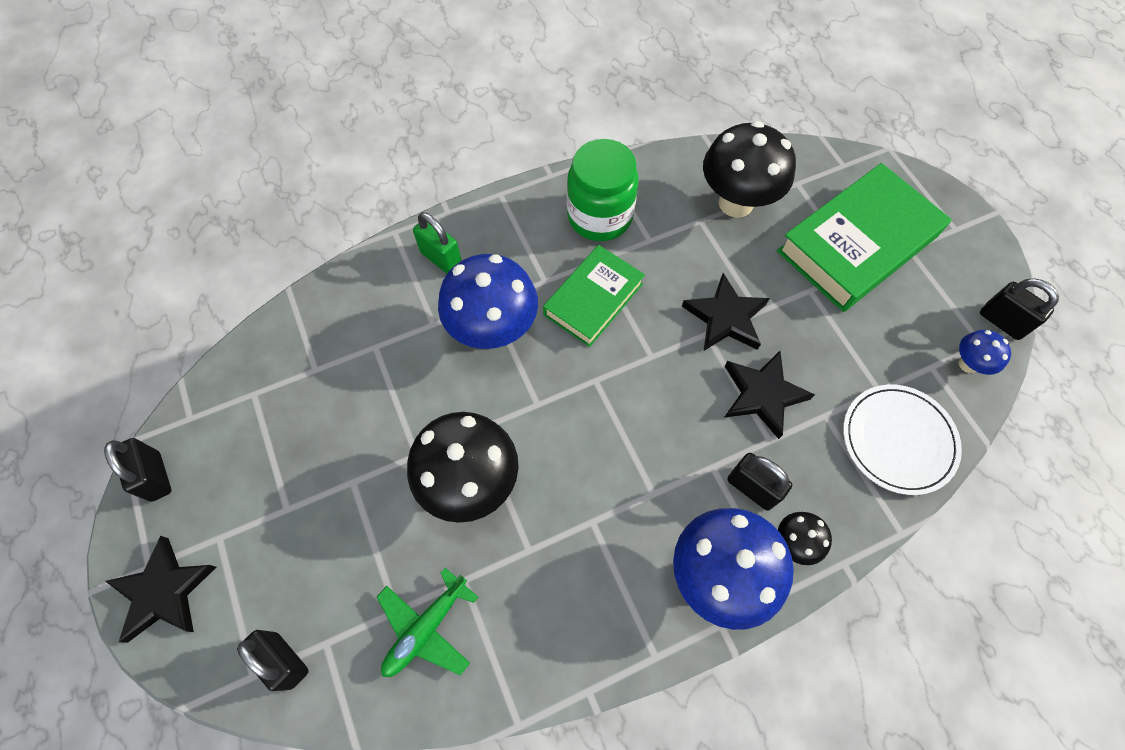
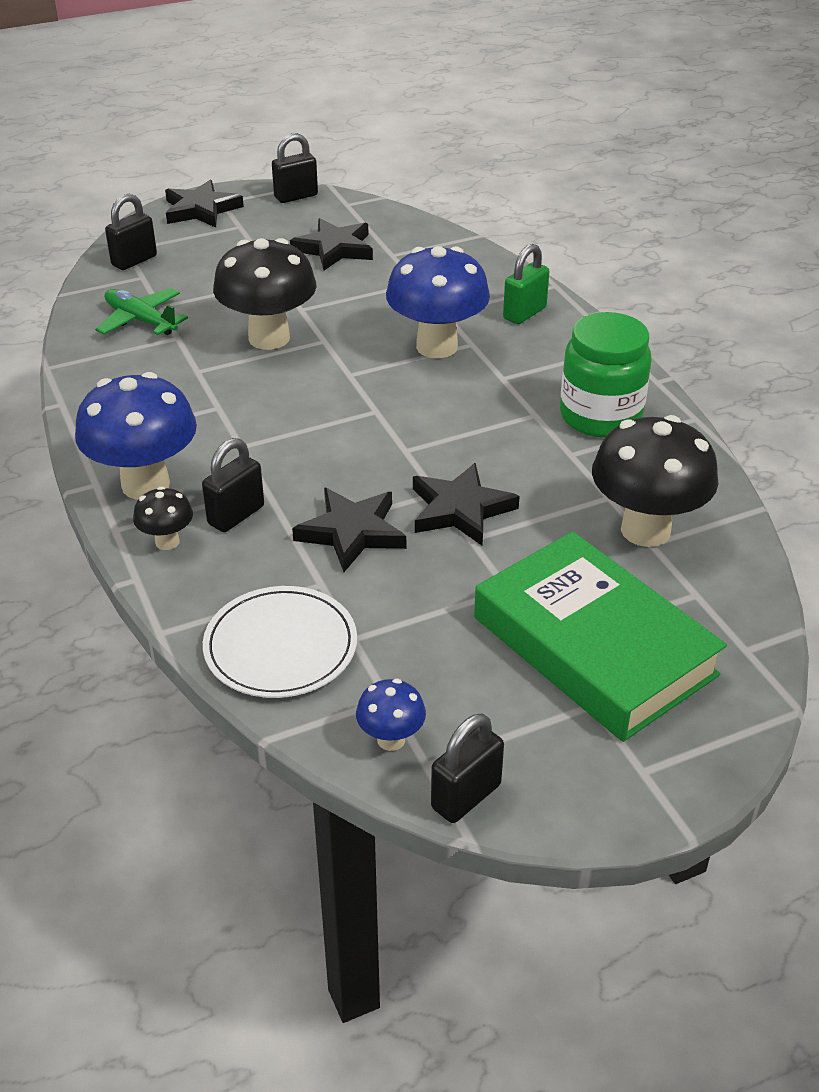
camera: 90 degrees right, 25 degrees down
green book [543,245,645,347] -> none
none -> black star [290,218,373,270]

